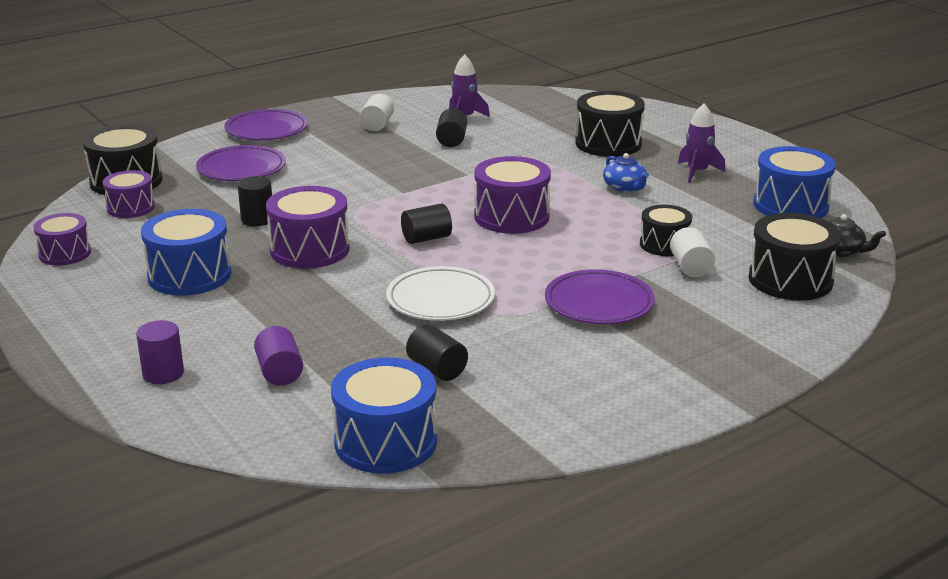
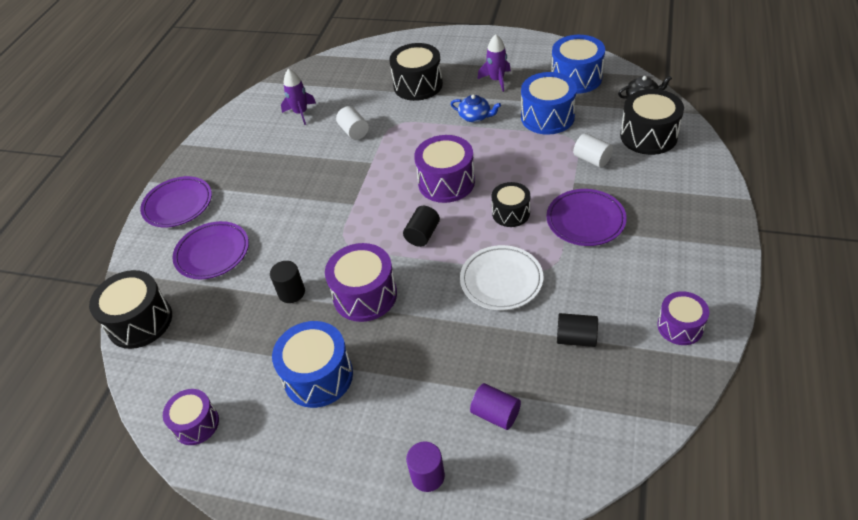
camera: 35 degrees left, 20 degrees up
purple drum [103,170,155,218] -> purple drum moved to [657,291,709,345]
blue drum [331,357,437,474] -> blue drum moved to [521,72,577,135]
white cylinder [359,94,394,131] -> white cylinder moved to [336,106,369,140]
black cylinder [436,108,467,147] -> none
black drum [640,205,692,256] -> black drum moved to [492,182,530,227]

